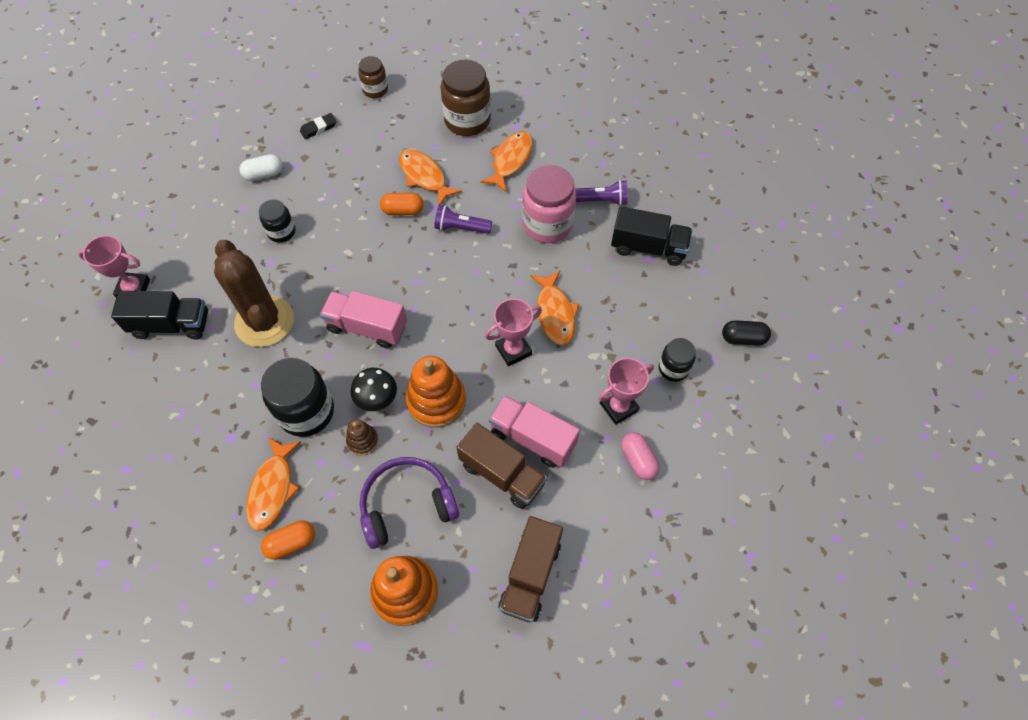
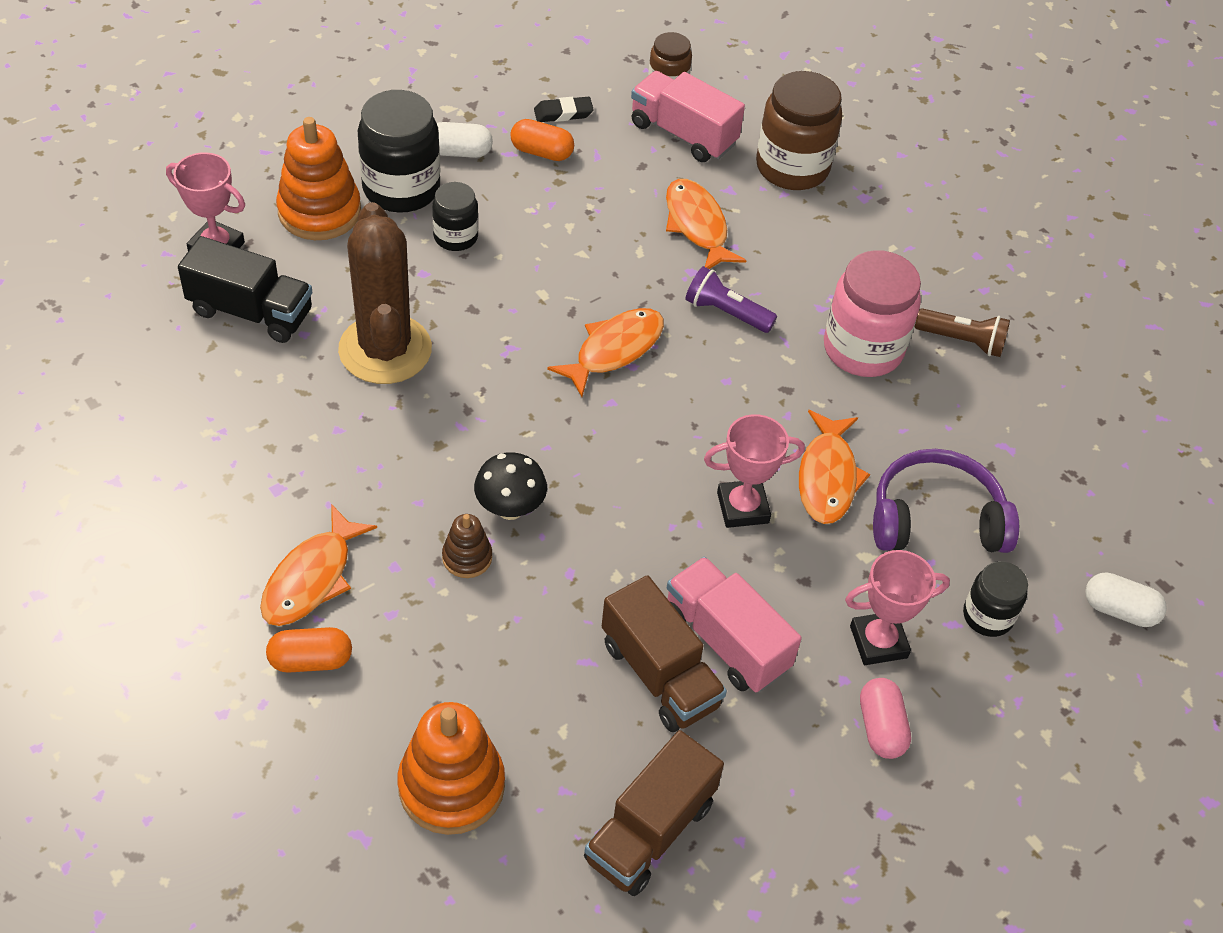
camera: 15 degrees right, 10 degrees down
black jar [261,358,334,437] -> black jar moved to [358,90,440,213]
pink truck [320,291,407,348] -> pink truck moved to [631,71,745,162]
purple headphones [360,457,459,549] -> purple headphones moved to [873,449,1019,553]
orange capsule [380,193,424,215] -> orange capsule moved to [510,119,574,161]
orange stacking toy [406,356,466,428] -> orange stacking toy moved to [276,117,361,240]
orange fish [480,131,533,192] -> orange fish moved to [547,308,664,397]
purple flashlight [576,180,627,206] -> brown flashlight [915,308,1010,357]
black truck [611,206,692,266] -> none
black capsule [722,320,771,345] -> white capsule [1085,572,1167,627]

